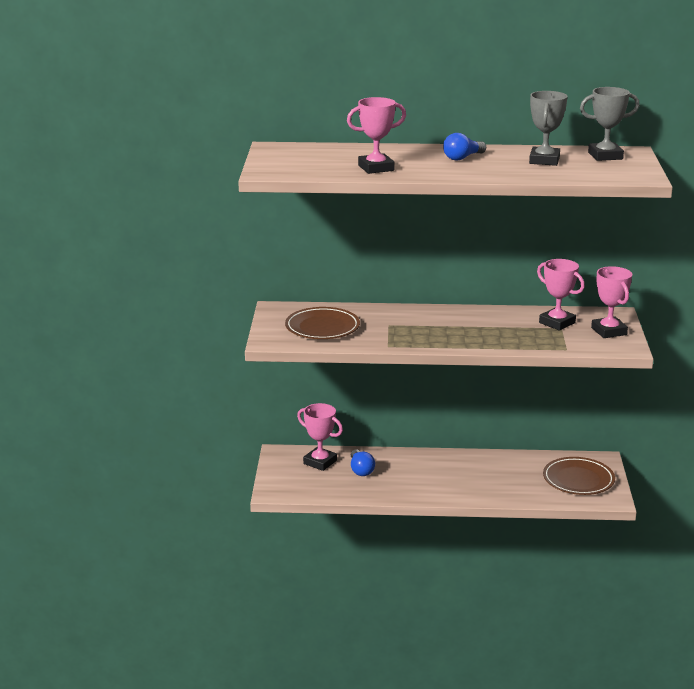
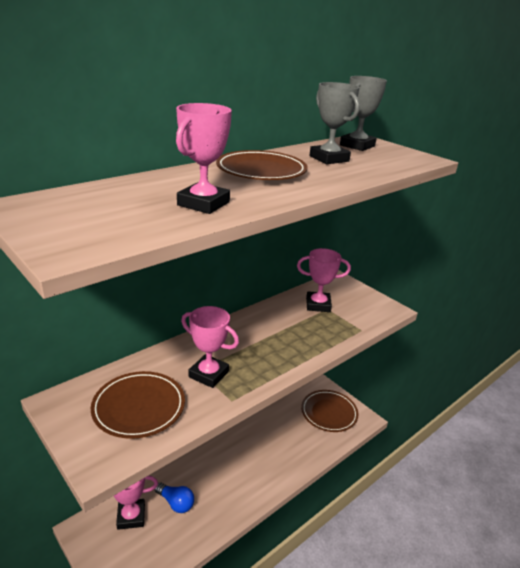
camera: 45 degrees left, 5 degrees up
blue light bulb [443,133,486,161] -> brown plate [216,150,307,180]
pink trophy [591,266,632,338] -> pink trophy moved to [181,306,239,388]

